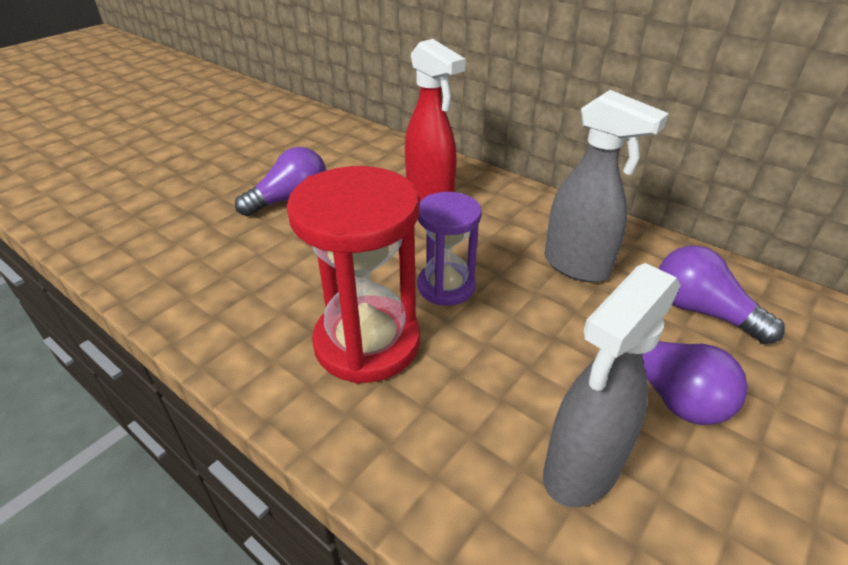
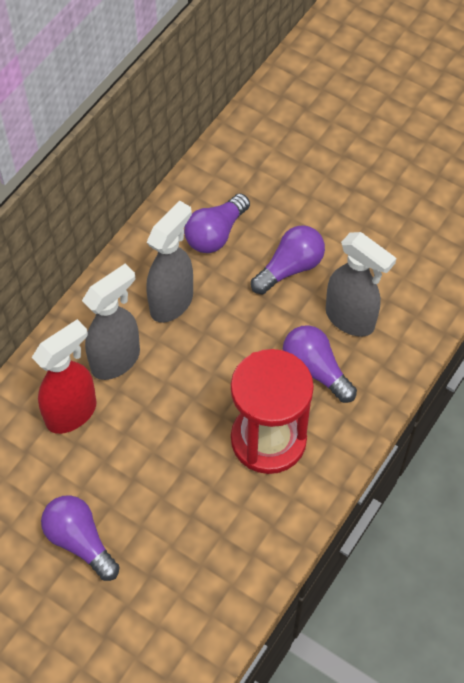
camera: 95 degrees left, 20 degrees up
purple hourglass [417,192,482,306] -> none
none -> grey spray bottle [82,264,140,380]
none -> purple light bulb [283,325,357,403]

